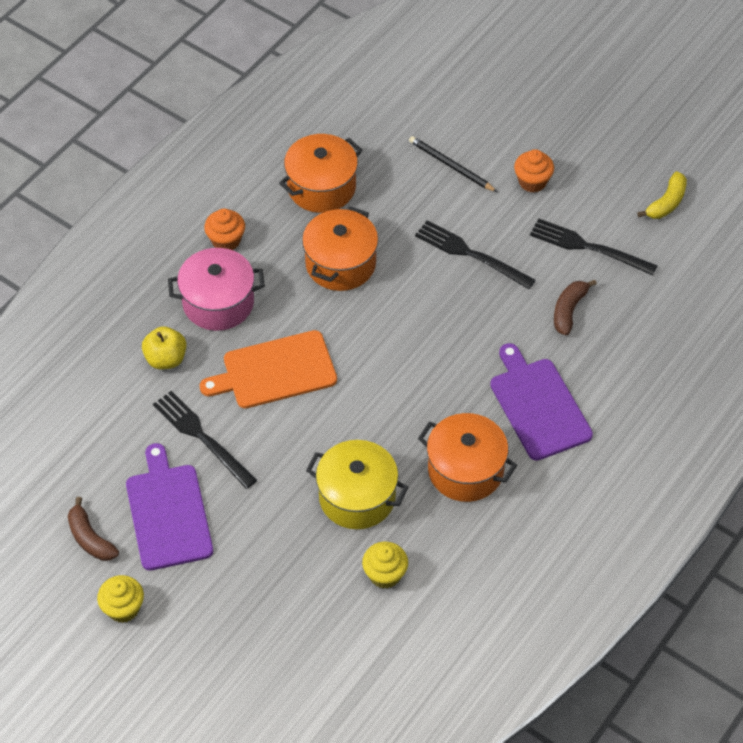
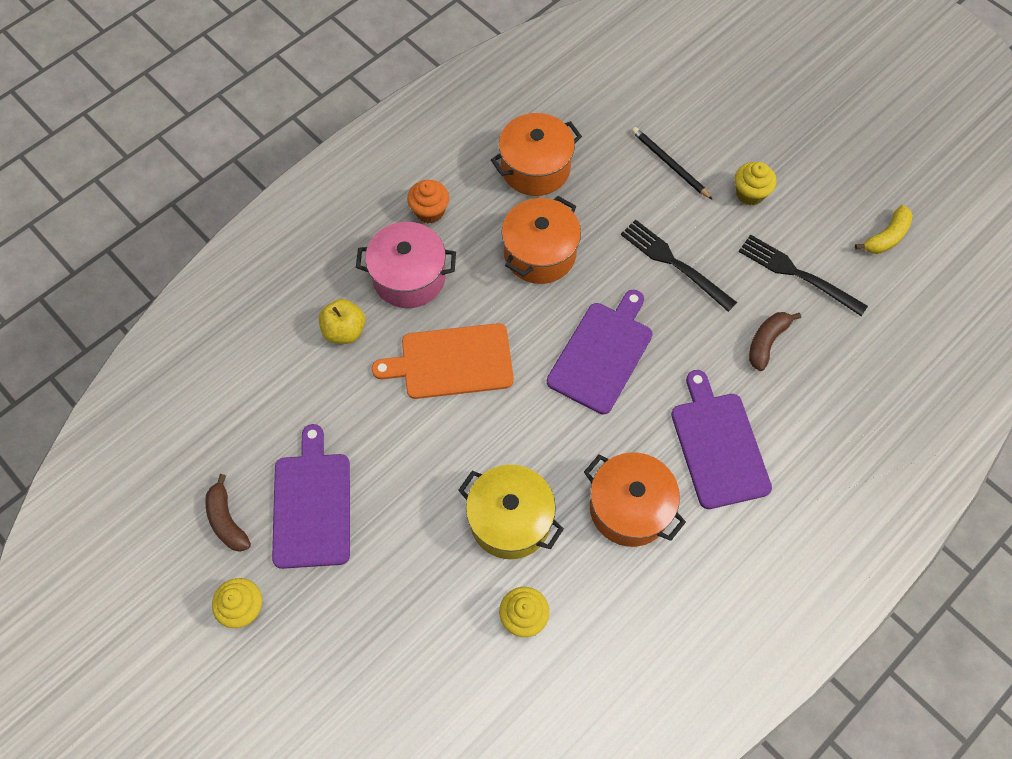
camera: 10 degrees right, 10 degrees up
black fork [153,391,257,489] -> none
orange cupcake [514,149,554,193] -> yellow cupcake [735,162,777,205]
none -> purple cutting board [547,290,653,415]

